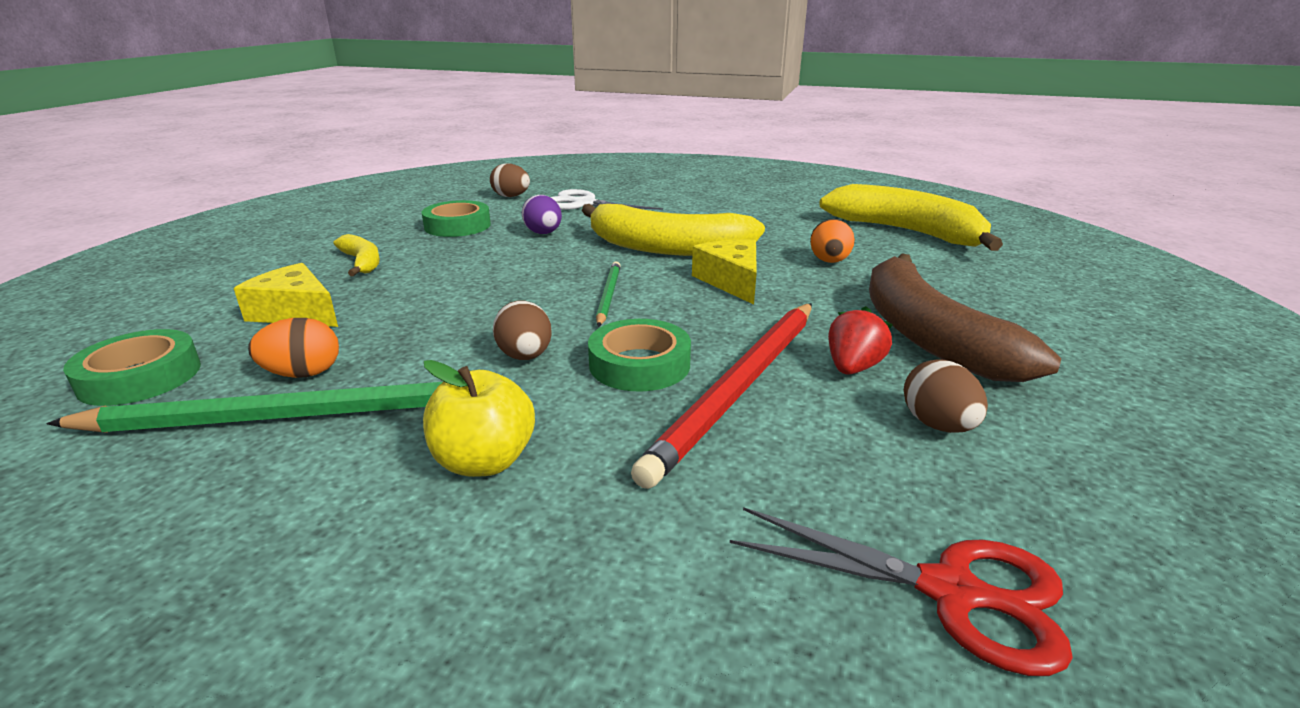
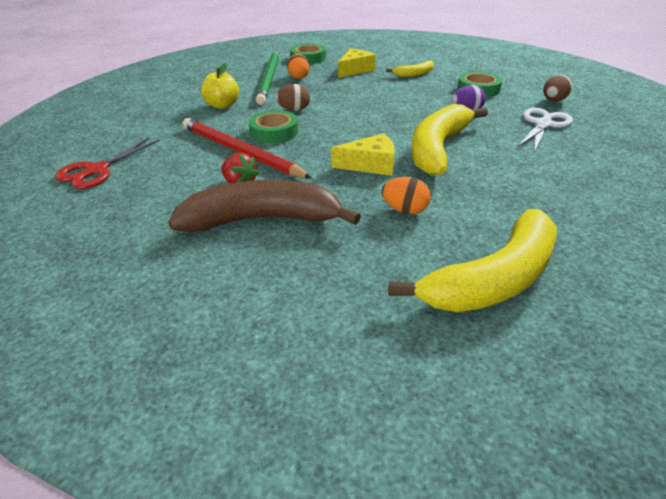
camera: 100 degrees right, 10 degrees up
green pencil [596,261,621,327] -> none
brown egg [904,360,988,433] -> none

